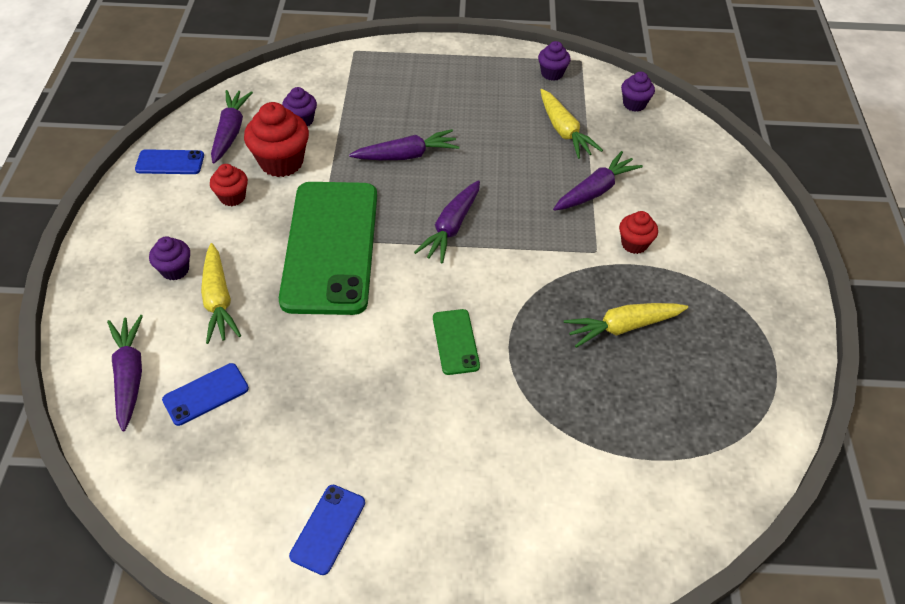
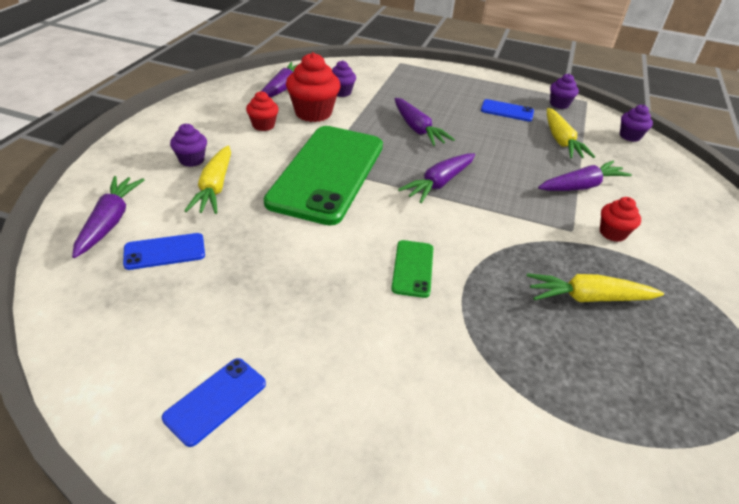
camera: 15 degrees right, 10 degrees down
blue phone [135,149,204,174] -> blue phone moved to [481,99,534,122]
purple carrot [349,129,459,160] -> purple carrot turned 60 degrees clockwise [395,98,455,146]

